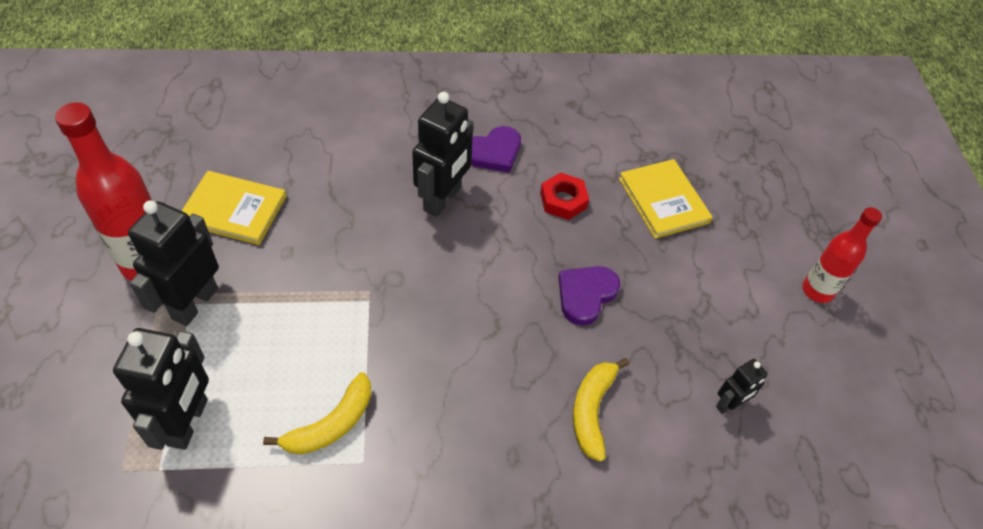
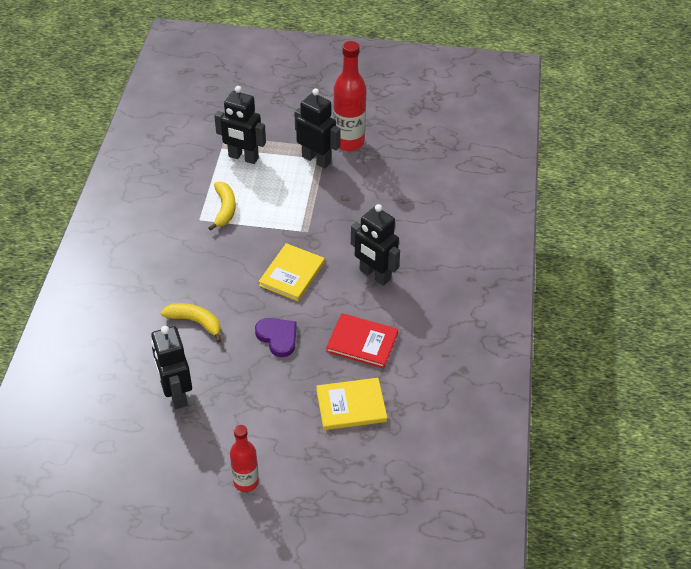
camera: 105 degrees right, 5 degrees down
yellow book [182,171,286,245] -> yellow book moved to [258,243,325,301]
yellow banana [263,372,371,455] -> yellow banana turned 150 degrees counterclockwise [208,182,236,231]
purple heart [471,126,521,173] -> none
red nut [540,172,589,220] -> red book [326,313,398,369]
black robot [716,359,768,414] -> black robot [151,326,192,409], size x1.90

